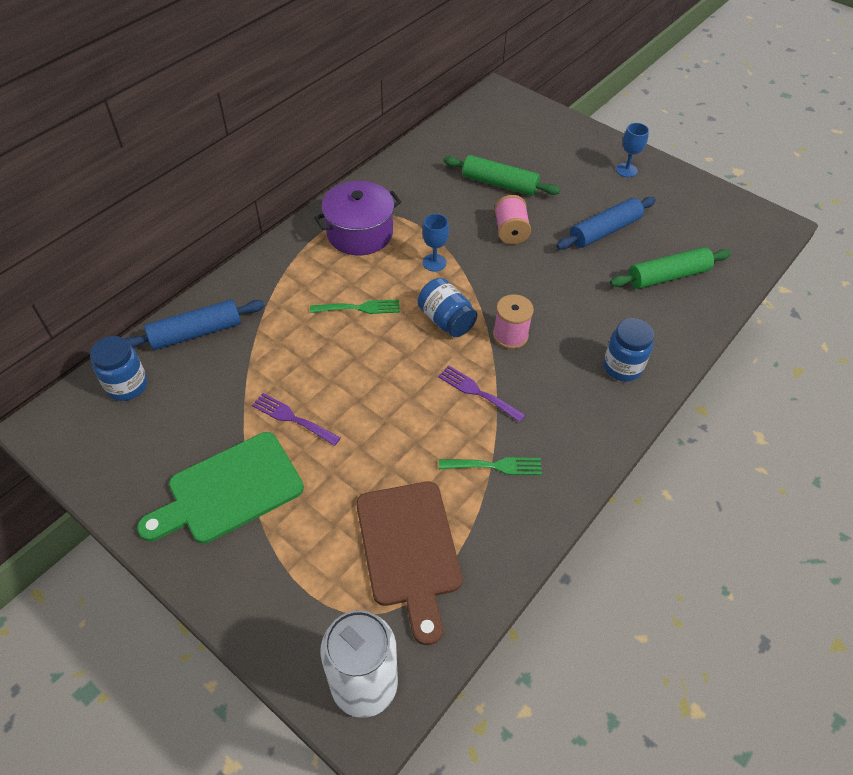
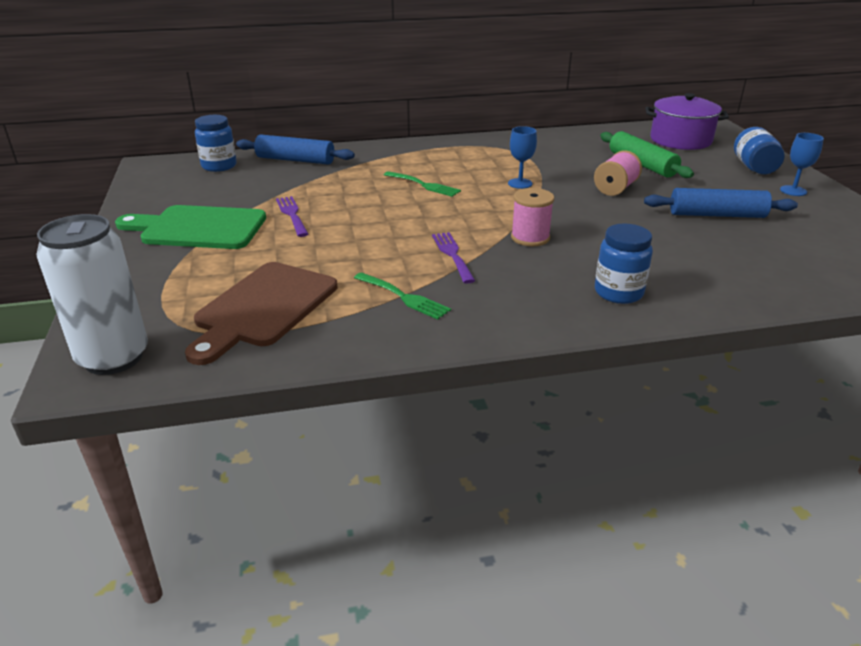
camera: 40 degrees right, 20 degrees down
purple pot [314,181,401,255] -> purple pot moved to [645,93,729,150]
blue jar [417,278,477,337] -> blue jar moved to [734,127,785,174]
green rolling pin [610,247,731,289] -> none

